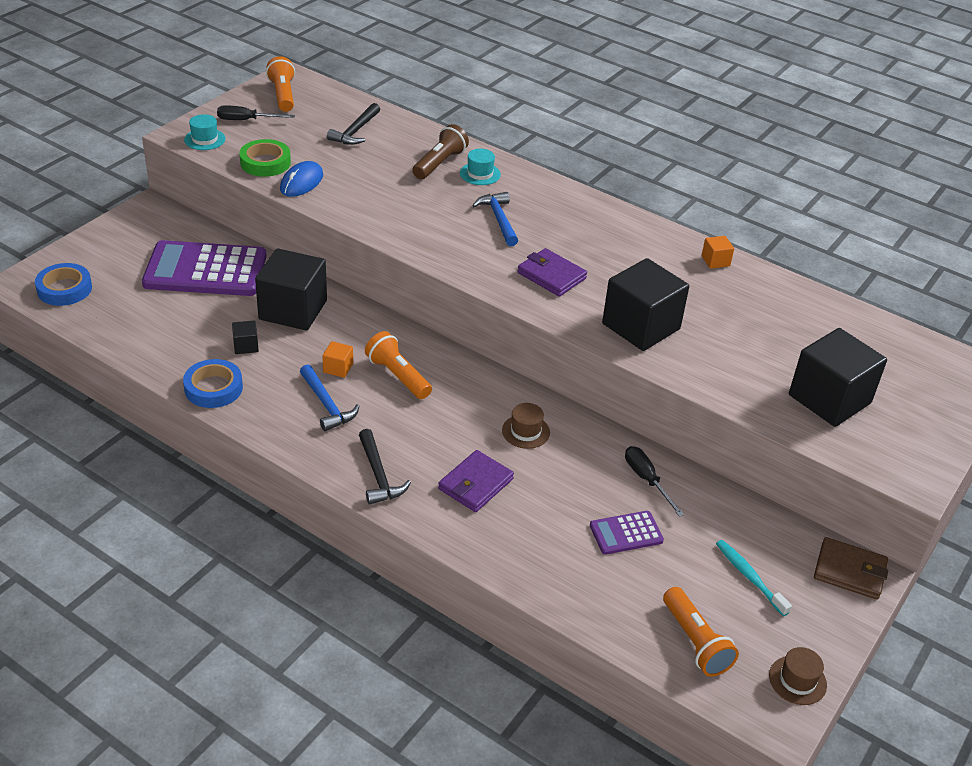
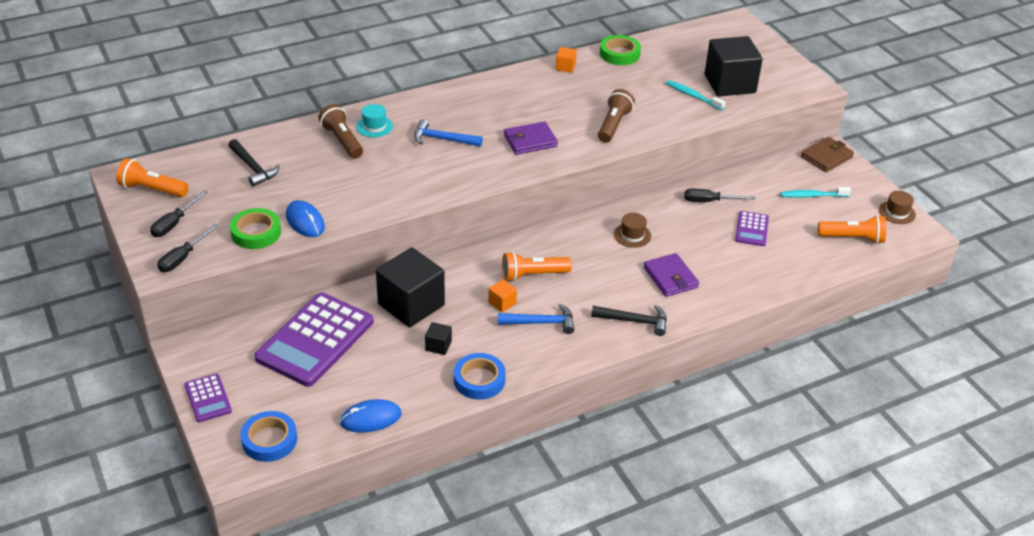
camera: 60 degrees left, 0 degrees up
turquoise hat [184,114,225,150] -> black screwdriver [157,223,219,272]
black cube [602,258,689,351] -> brown flashlight [598,89,635,143]
none -> purple calculator [184,373,232,422]
none -> blue mouse [340,399,401,433]
none -> green tape [600,35,641,65]
none -> turquoise toothbrush [666,80,726,110]

